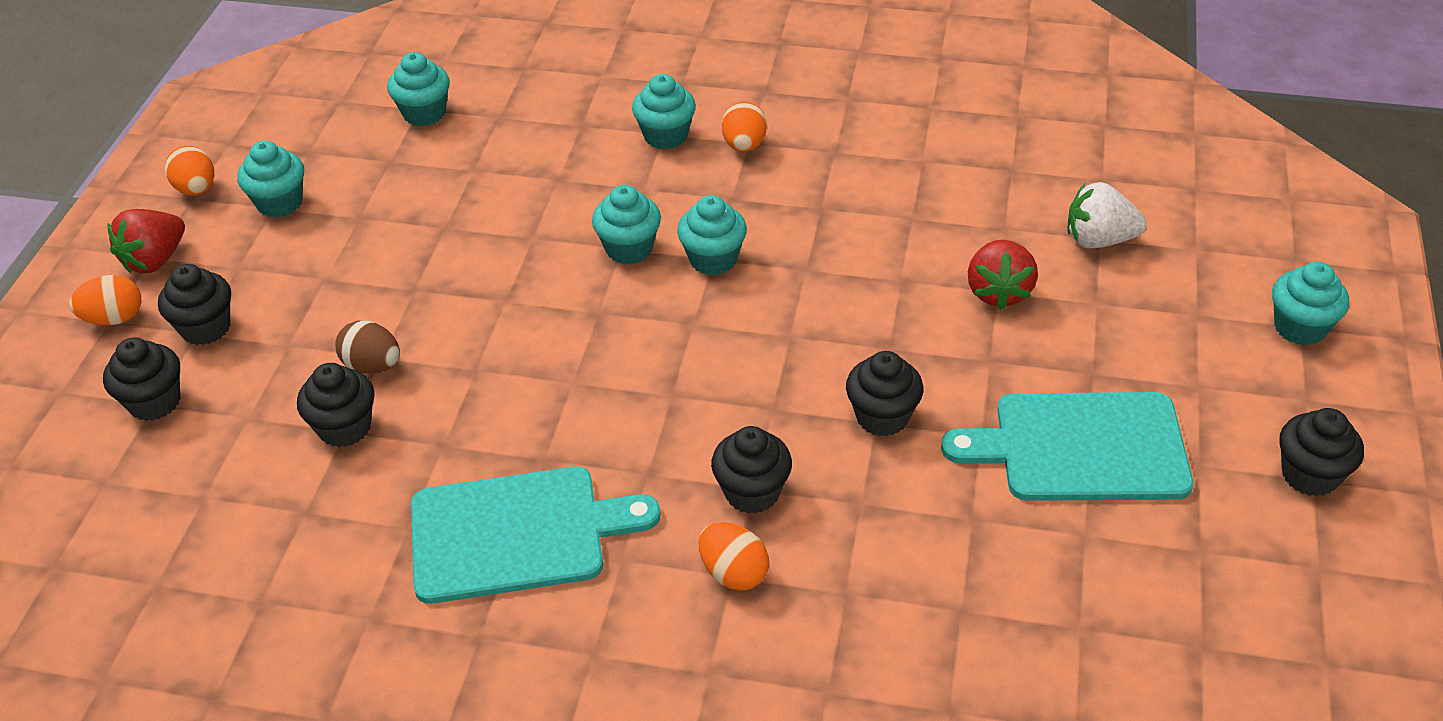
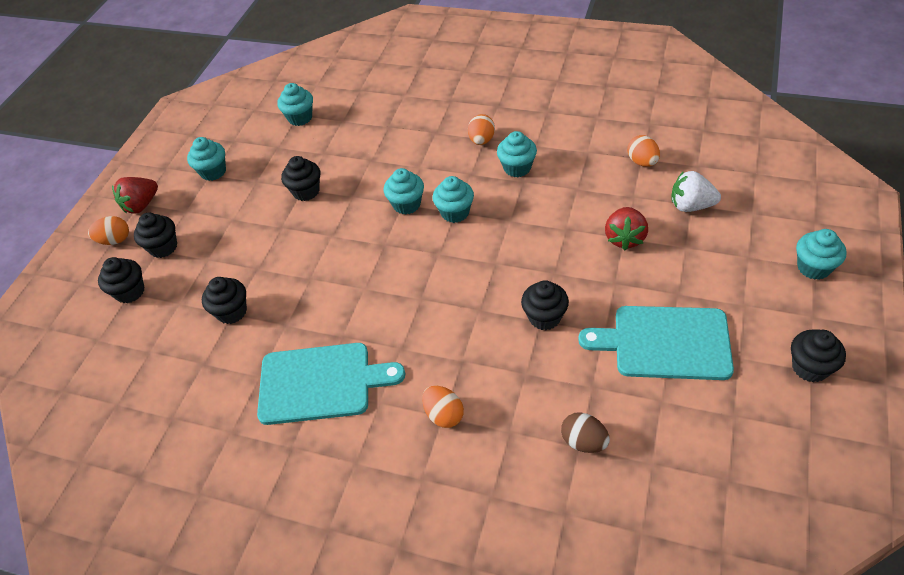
camera: 10 degrees right, 5 degrees up
orange egg [165,146,214,196] -> orange egg moved to [627,135,660,167]
brown egg [335,321,400,374] -> brown egg moved to [561,412,610,453]
turquoise cupcake [632,74,696,149] -> turquoise cupcake moved to [497,131,537,177]
black cupcake [711,426,792,514] -> black cupcake moved to [281,156,320,201]

